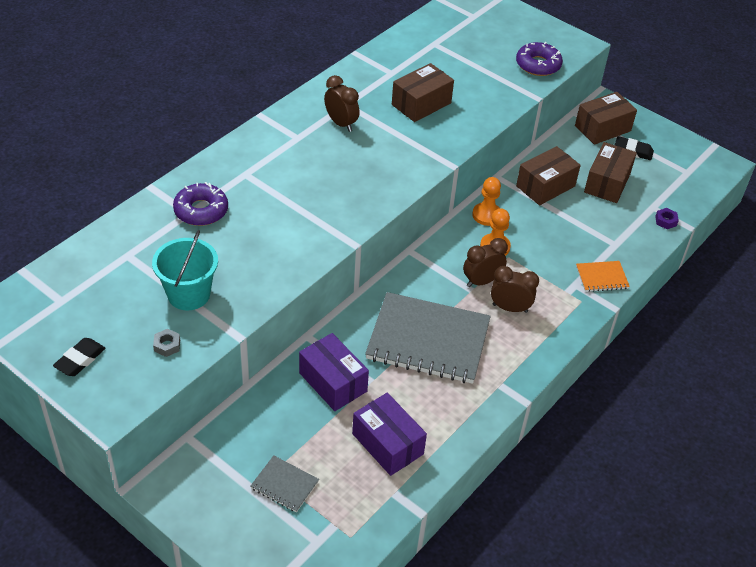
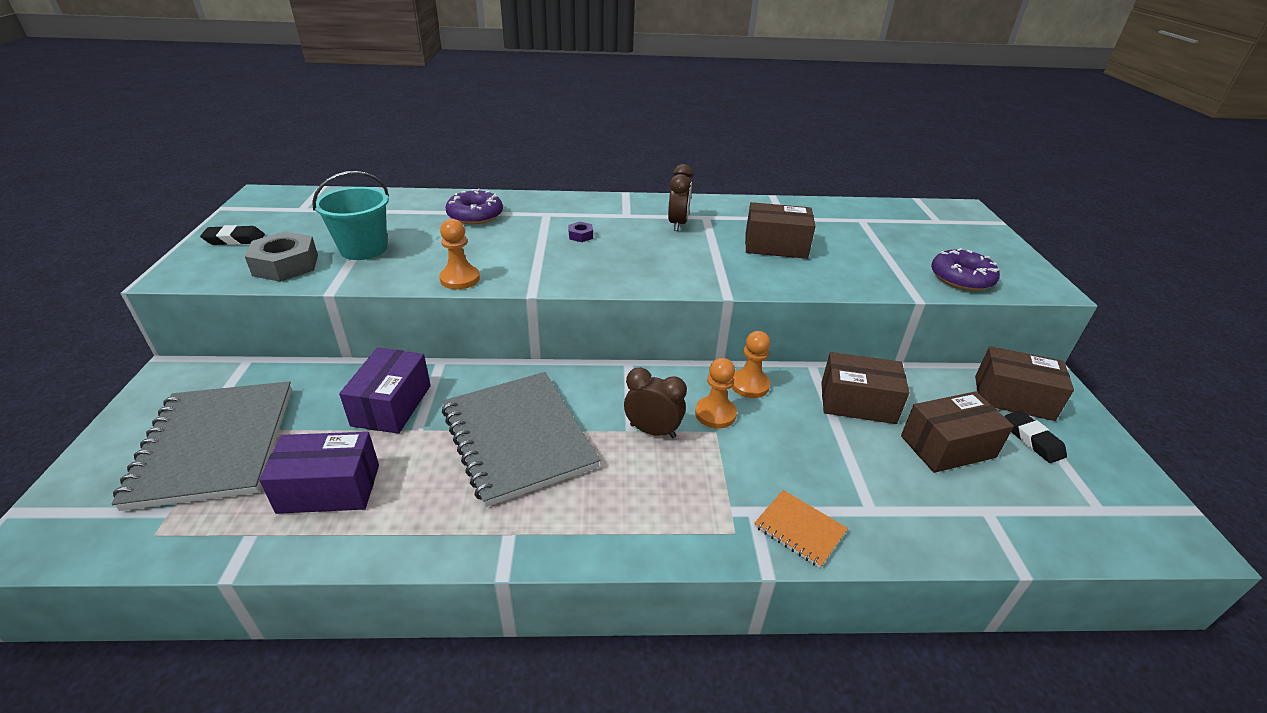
camera: 50 degrees right, 10 degrees down
grey nut [153,329,180,357] -> grey nut [245,231,318,282], size x2.11
grey notebook [251,455,319,512] -> grey notebook [111,381,292,511], size x2.25
purple box [352,393,427,476] -> purple box turned 75 degrees clockwise [259,432,379,514]
brown clock [491,266,539,313] -> none
purple nut [655,208,679,229] -> purple nut moved to [568,222,593,242]
none -> orange pawn [439,219,480,289]

